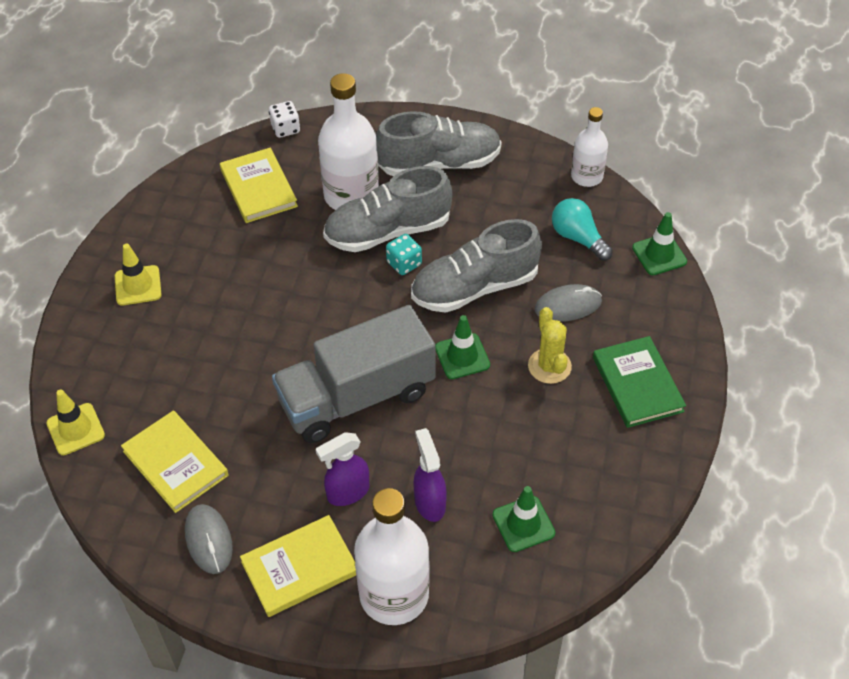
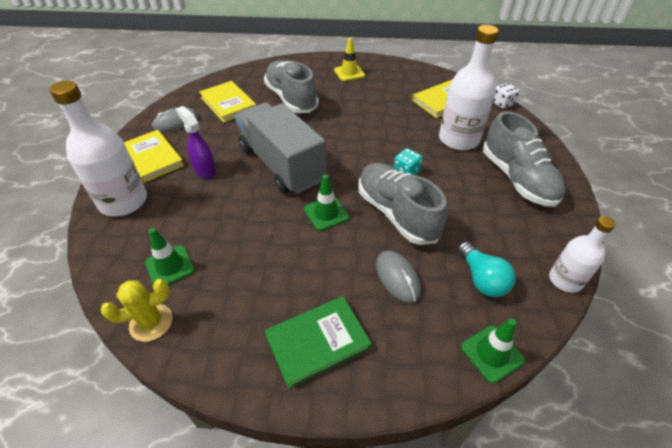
camera: 80 degrees right, 5 degrees down
yellow traffic cone [46,389,105,455] -> none
yellow book [121,410,229,513] -> yellow book turned 75 degrees counterclockwise [199,81,257,123]
grey shoe [323,166,452,252] -> grey shoe moved to [264,60,319,113]
purple spray bottle [413,428,447,522] -> none
yellow cactus [528,307,572,384] -> yellow cactus moved to [101,279,172,342]
turquoise light bulb [552,198,613,261] -> turquoise light bulb turned 120 degrees clockwise [458,241,516,297]

